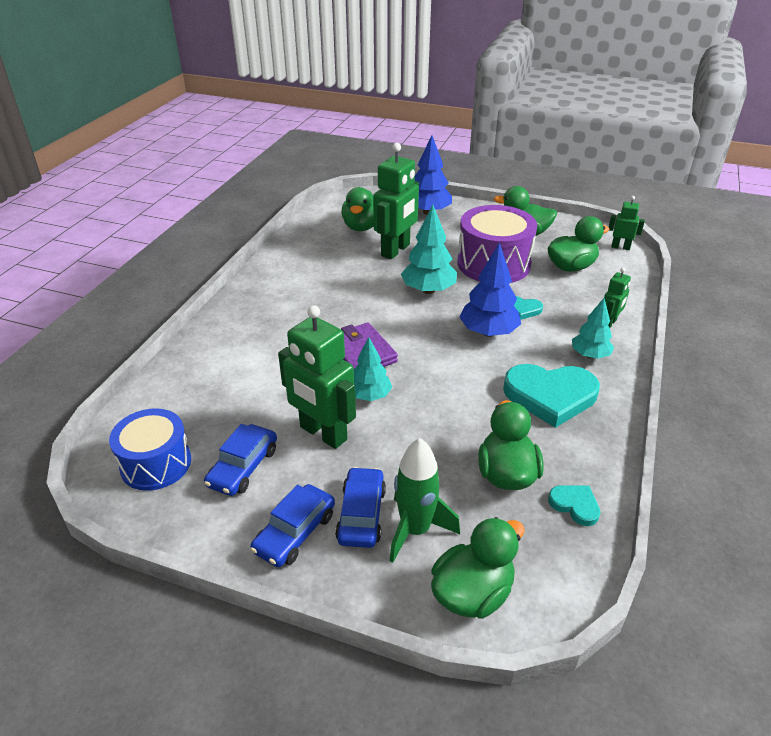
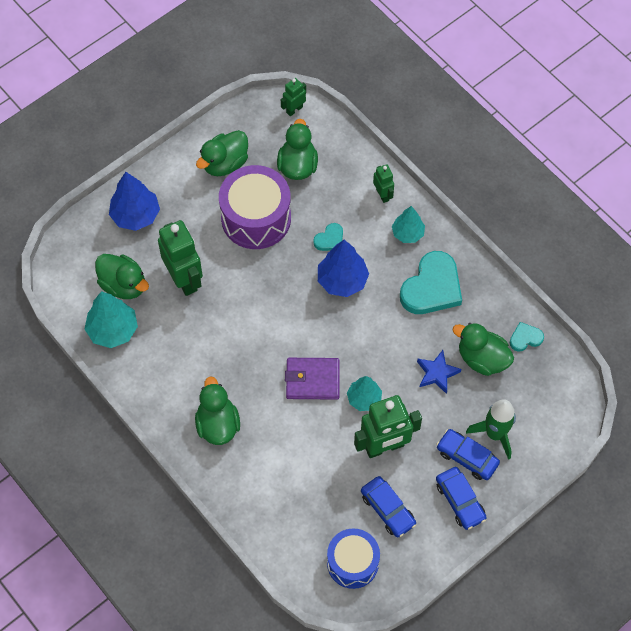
camera: 60 degrees left, 25 degrees up
turquoise tree [401,204,457,294] -> turquoise tree moved to [85,291,138,348]
green duck [431,517,525,619] -> green duck moved to [195,377,240,445]
none -> blue star [417,350,461,394]

